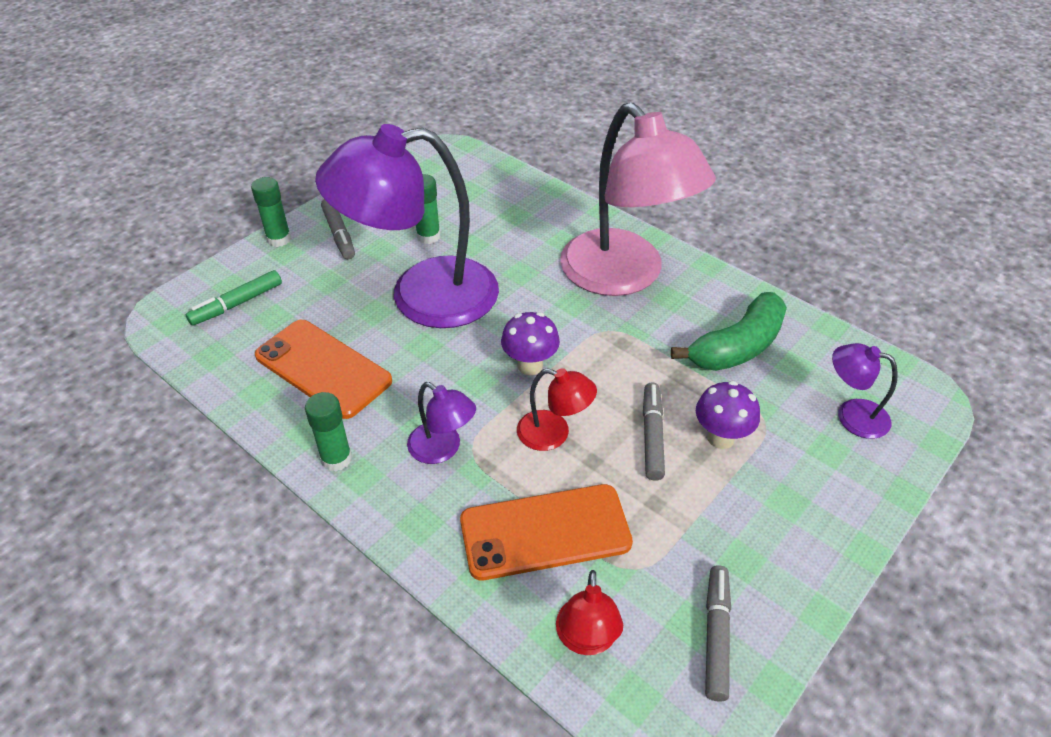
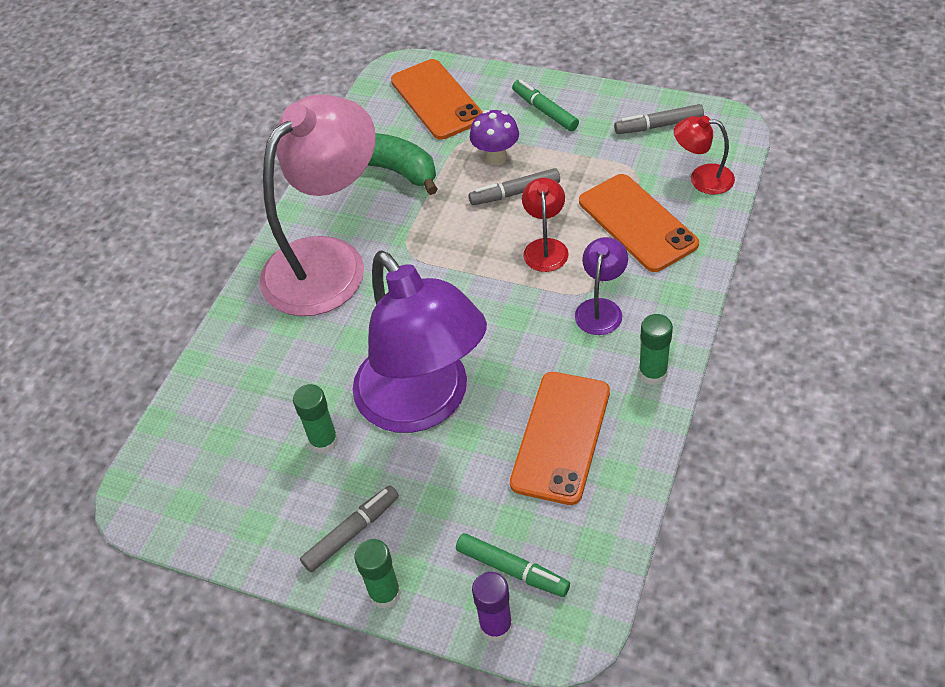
camera: 105 degrees left, 5 degrees up
purple mushroom [501,312,560,375] -> none
red lamp [556,570,623,655] -> red lamp turned 150 degrees counterclockwise [674,116,735,194]
purple lamp [832,343,898,439] -> orange phone [391,59,483,140]
none -> purple glue stick [472,572,513,642]
none -> green marker [512,79,579,131]

